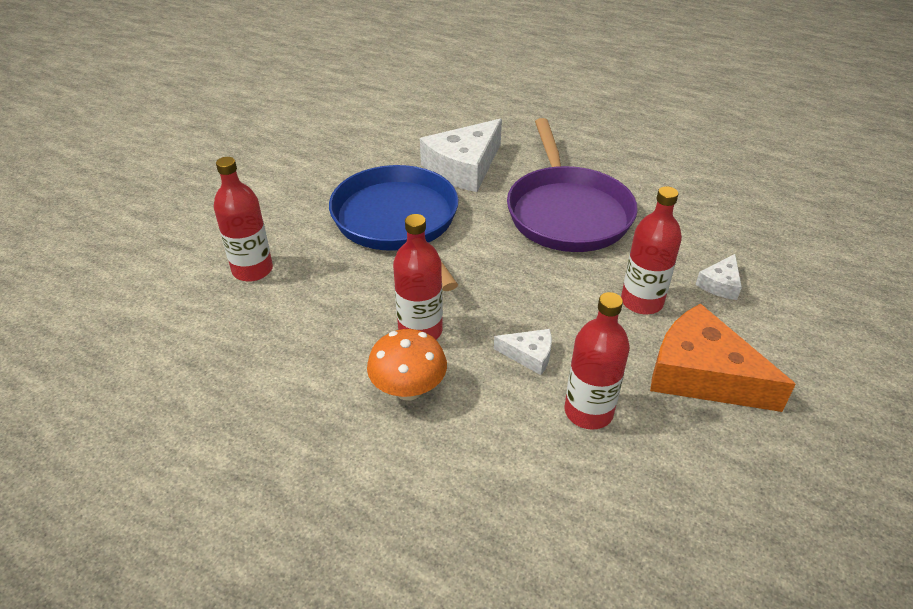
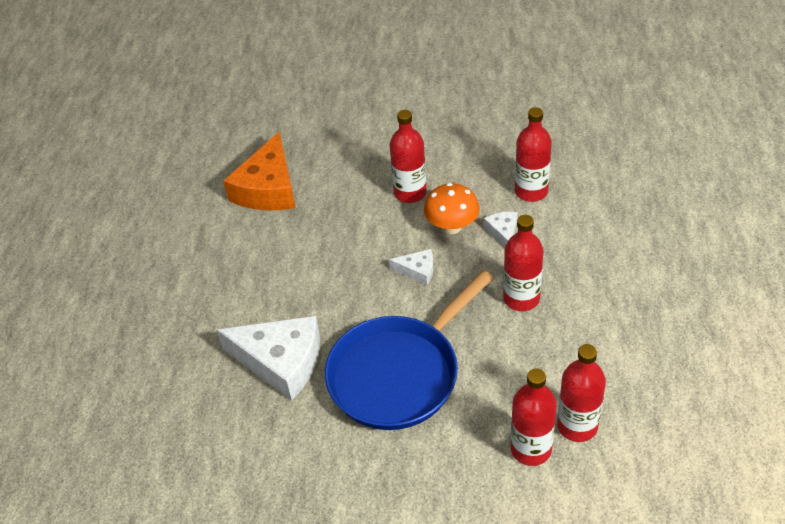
camera: 110 degrees left, 5 degrees up
orange mushroom [367,329,447,401] -> orange mushroom moved to [424,183,480,234]
purple pan [507,118,638,252] -> none
orange cheese [650,303,796,412] -> orange cheese moved to [223,132,296,210]
white cheese [695,254,742,300] -> white cheese moved to [389,249,433,285]
none -> red bottle [557,344,606,442]

